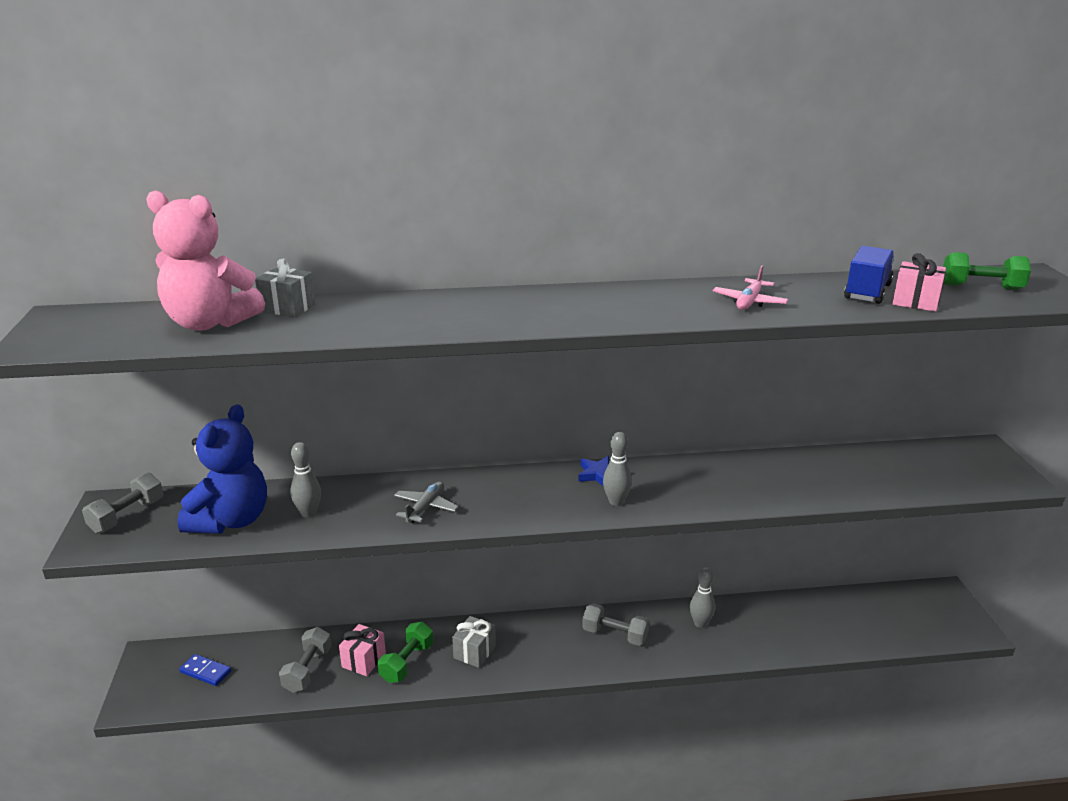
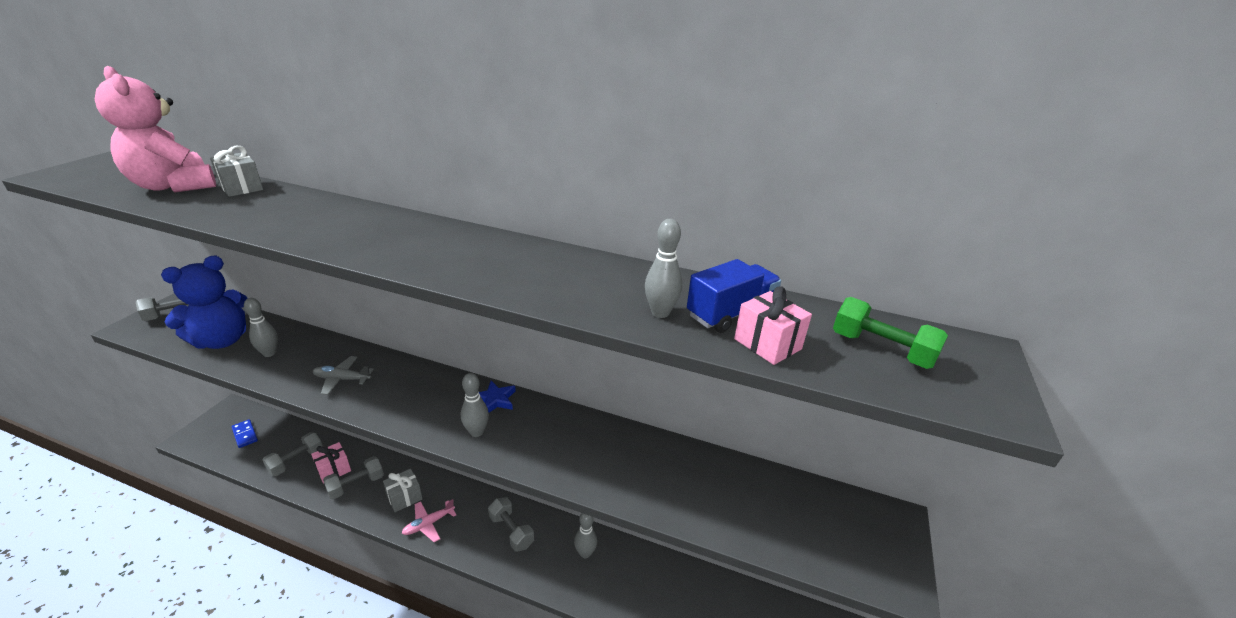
camera: 25 degrees right, 5 degrees up
green dumbbell [378,622,433,683] -> grey dumbbell [323,456,384,499]
grey plane [394,481,459,523] -> grey plane turned 135 degrees counterclockwise [313,356,374,395]
pink plane [713,266,789,310] -> pink plane moved to [402,499,456,542]
none -> grey bowling pin [645,219,682,318]

